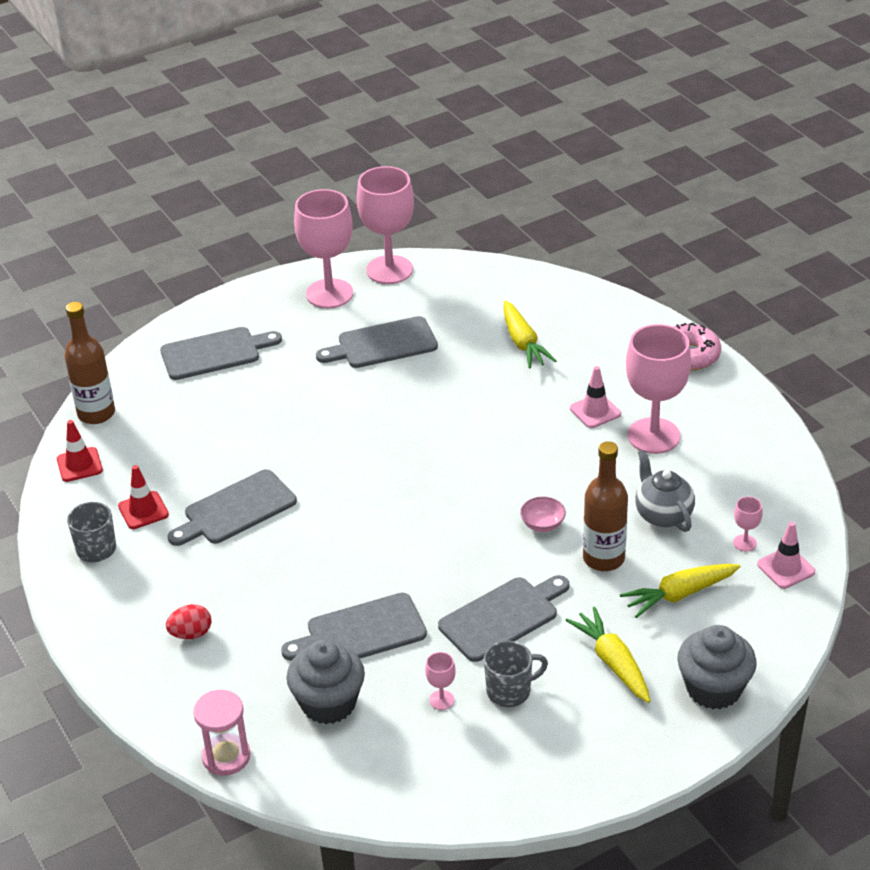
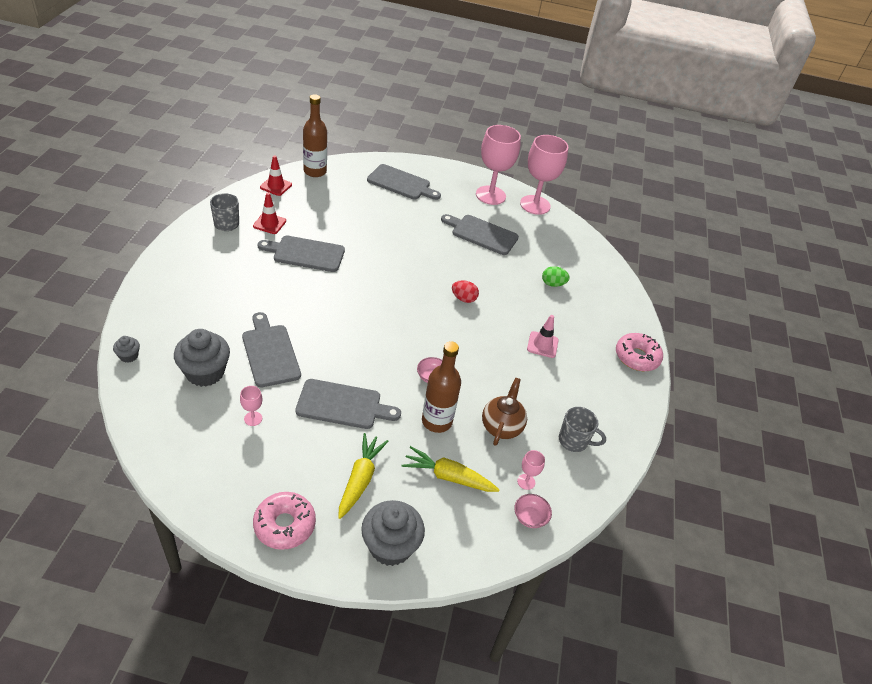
camera: 35 degrees right, 5 degrees up
red egg [166,604,212,639] -> red egg moved to [452,280,479,303]
pink hourglass [193,690,251,776] -> grey cupcake [113,336,140,363]
grey cutting board [281,593,427,661] -> grey cutting board turned 45 degrees clockwise [242,312,301,387]
grey mug [484,641,548,707] -> grey mug moved to [559,407,606,452]
yellow carrot [503,301,557,369] -> green egg [542,266,570,287]
pink goblet [626,324,691,454] -> none
grey teapot [635,450,695,532] -> brown teapot [482,378,527,446]
pink traffic cone [757,522,815,589] -> pink bowl [514,494,552,528]
none -> pink donut [253,492,316,550]

